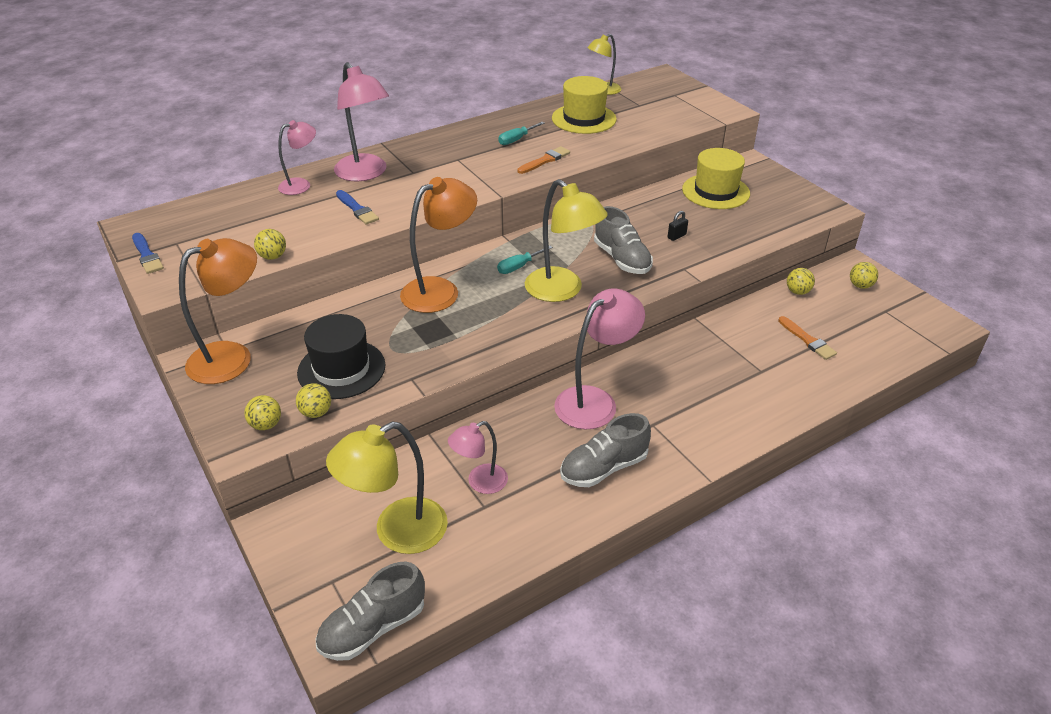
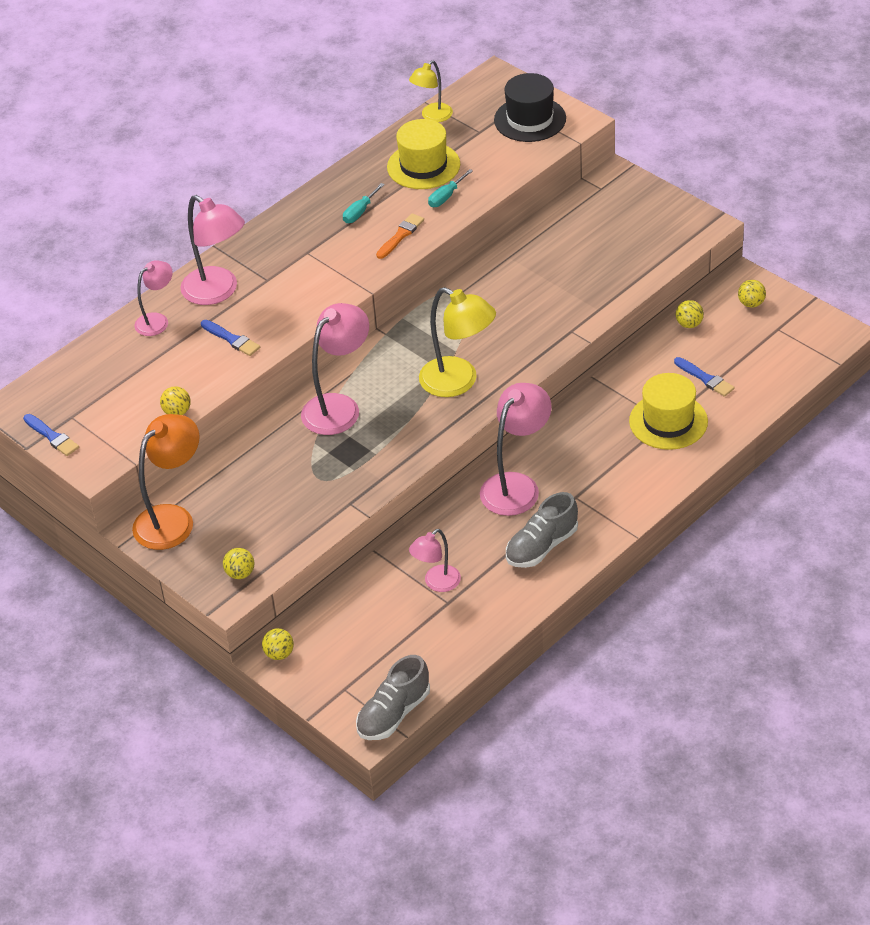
camera: 10 degrees left, 5 degrees up
yellow ball [296,383,331,418] -> yellow ball moved to [262,628,294,660]
black hat [297,314,385,399] -> black hat moved to [494,73,566,142]
yellow lamp [326,422,448,554] -> none
orange lamp [400,177,477,313] -> pink lamp [301,303,369,435]
turquoise screwdriver [497,246,553,274] -> turquoise screwdriver moved to [428,169,473,207]
grey shoe [594,206,653,274] -> none
black padlock [668,211,688,241] -> none
yellow hat [682,148,750,209] -> yellow hat moved to [629,373,708,450]
orange brush [778,316,837,360] -> blue brush [674,357,735,397]

